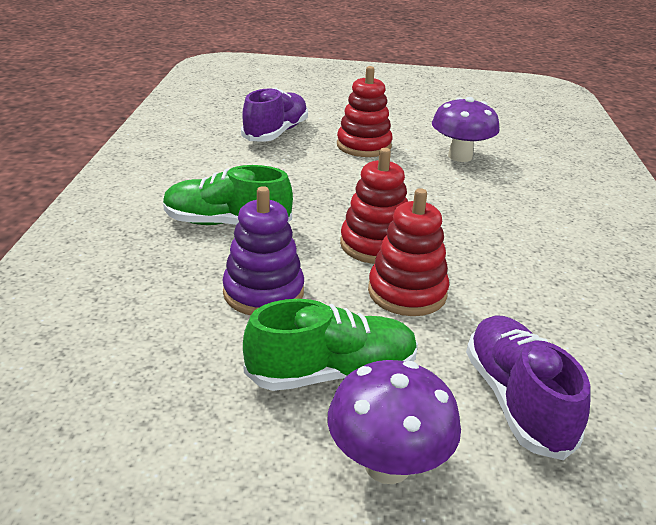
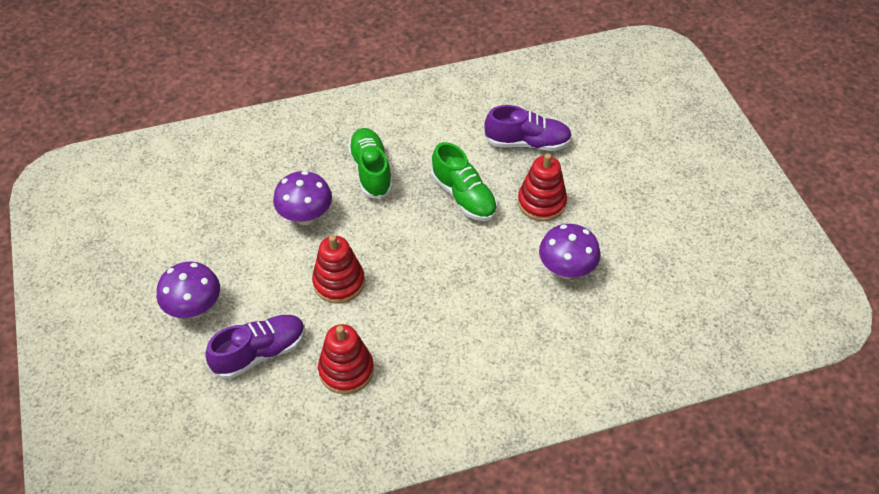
camera: 70 degrees right, 20 degrees up
purple stacking toy [222,186,304,315] -> purple mushroom [273,171,332,225]
green shoe [243,299,418,391] -> green shoe moved to [431,142,498,221]
red stacking toy [340,148,408,264] -> red stacking toy moved to [318,324,374,394]

